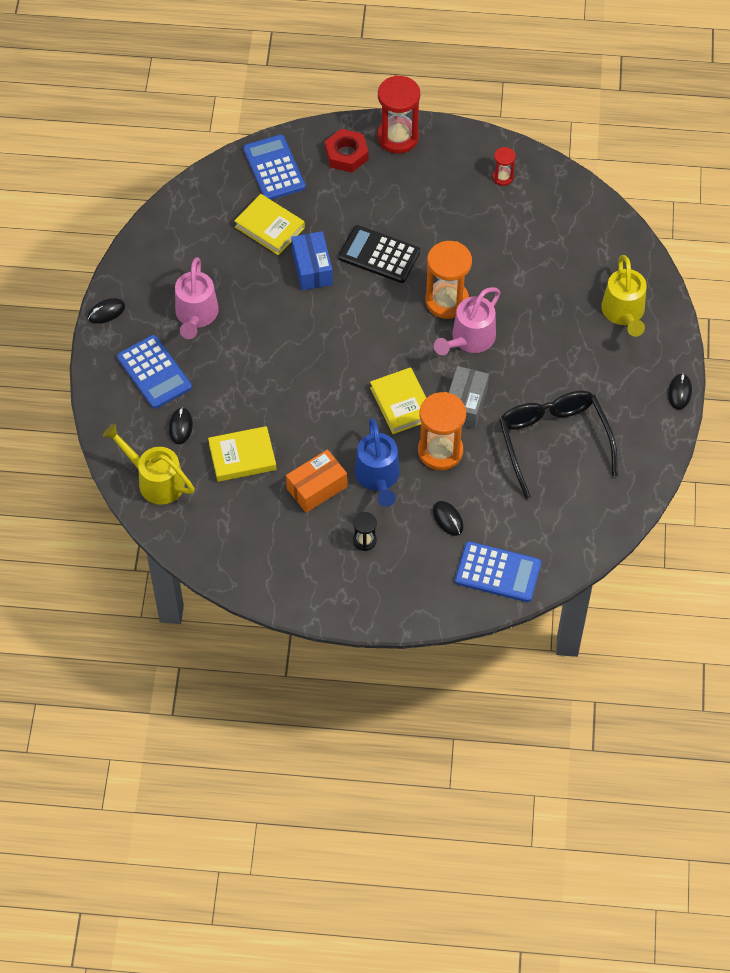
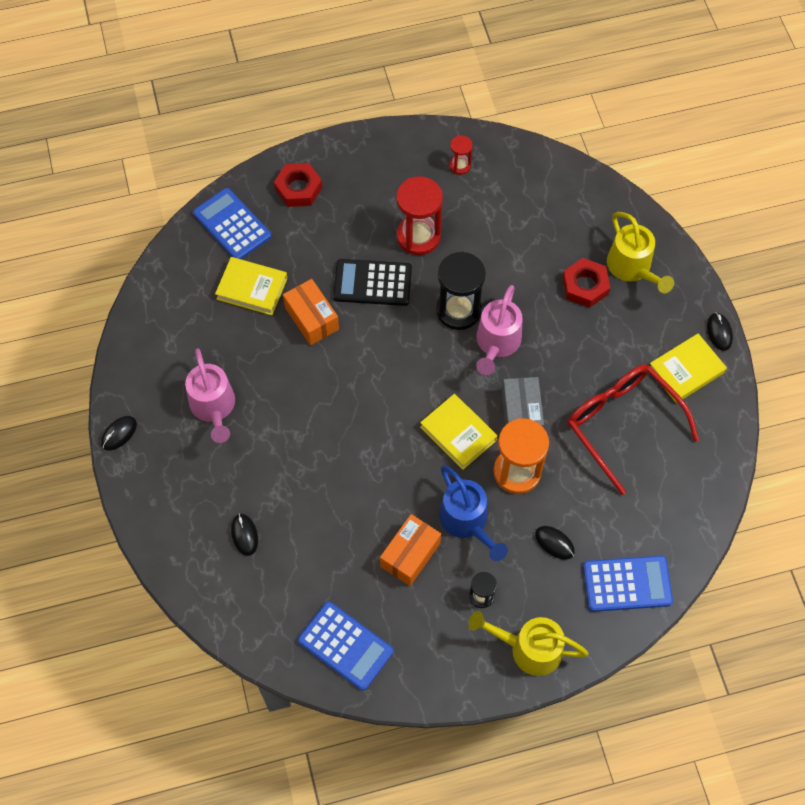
camera: 20 degrees left, 5 degrees up
yellow watering can [102,424,195,505] -> yellow watering can moved to [469,611,589,676]
blue calculator [117,335,192,409] -> blue calculator moved to [298,601,394,691]
yellow book [208,426,276,482] -> yellow book moved to [650,333,727,403]
blue box [291,231,333,290] -> orange box [283,279,339,345]
red hourglass [377,75,420,153] -> red hourglass moved to [396,176,443,255]
orange hourglass [426,241,472,319] -> black hourglass [436,252,486,330]
black glasses [499,391,618,499] -> red glasses [567,364,699,495]
none -> red nut [562,258,610,308]

